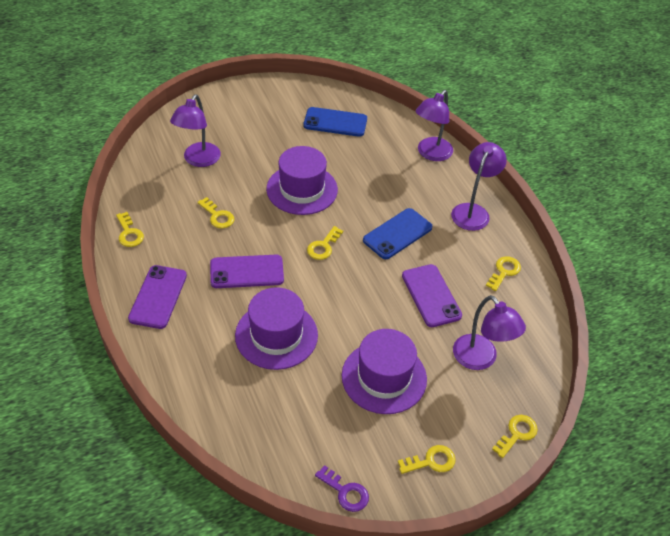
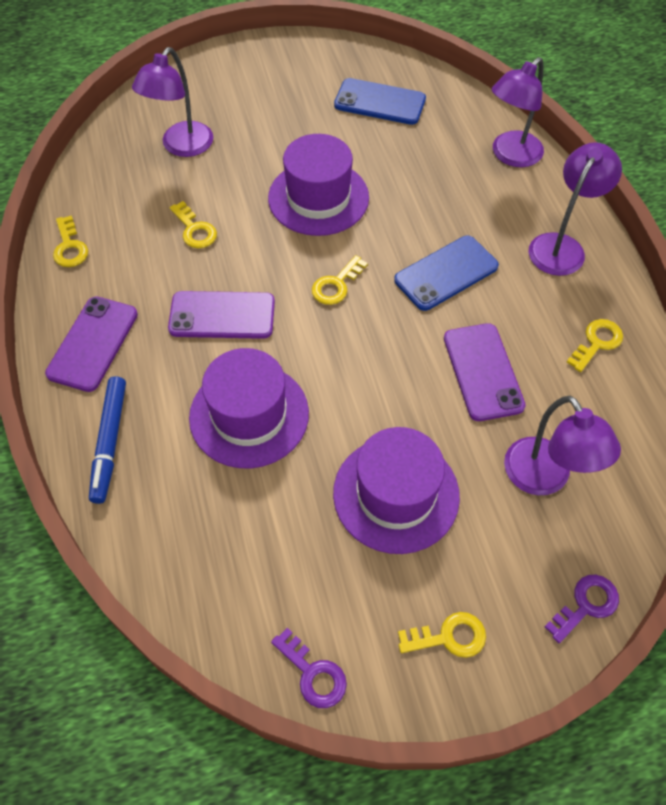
camera: 10 degrees right, 10 degrees up
yellow key [492,415,538,458] -> purple key [545,575,619,643]
none -> blue marker [89,376,126,504]

